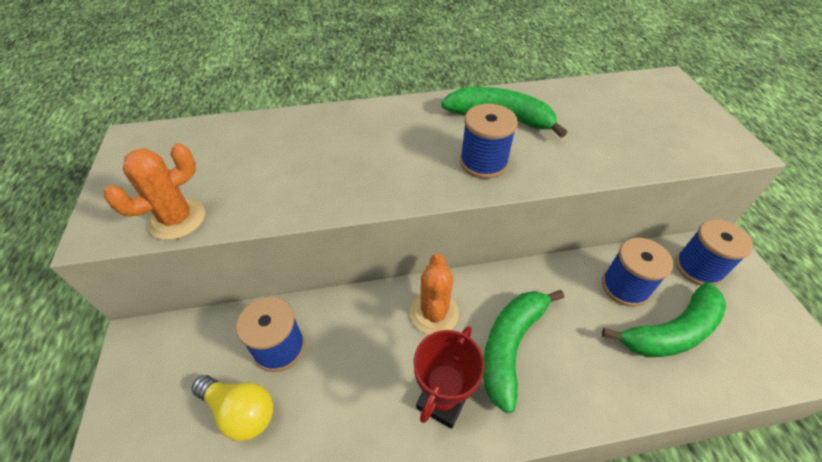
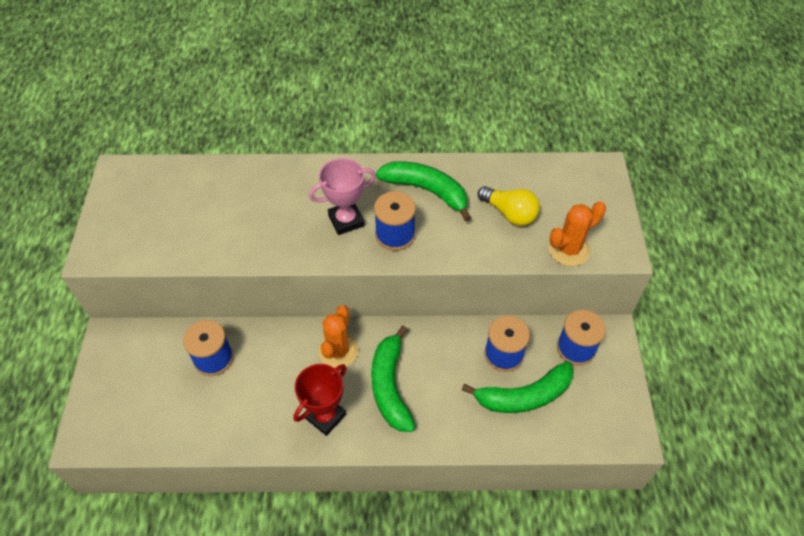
camera: 10 degrees right, 5 degrees up
orange cactus [104,143,205,240] -> orange cactus moved to [549,201,606,266]
yellow light bulb [192,375,273,441] -> yellow light bulb moved to [478,186,540,226]
green banana [483,290,564,414] -> green banana turned 45 degrees counterclockwise [371,326,416,432]
none -> pink trophy [309,158,376,235]

